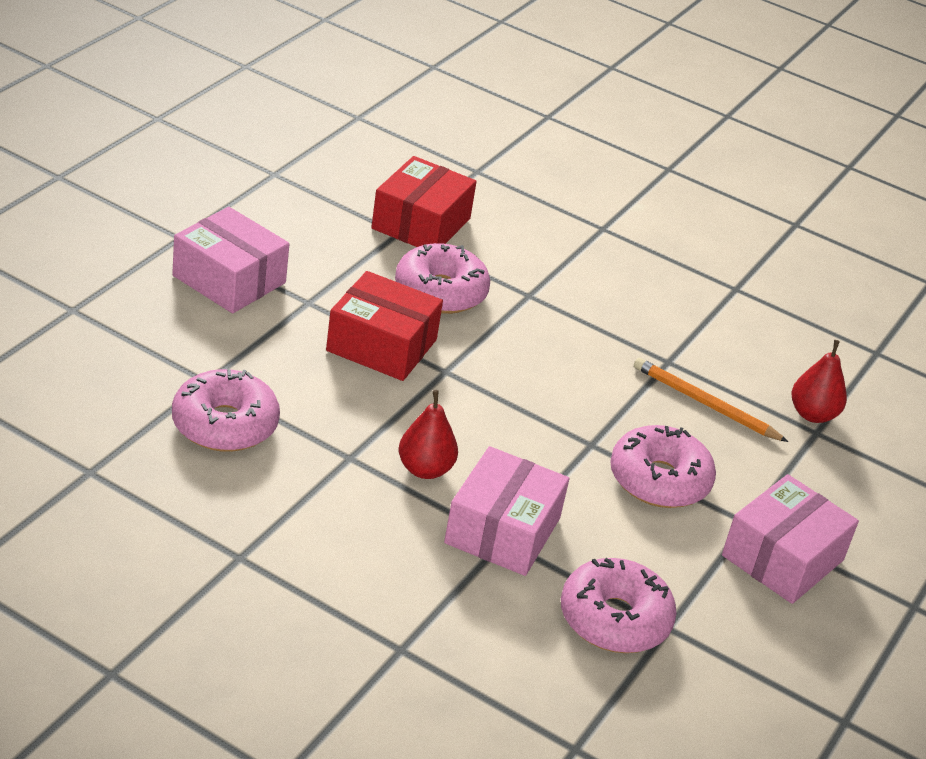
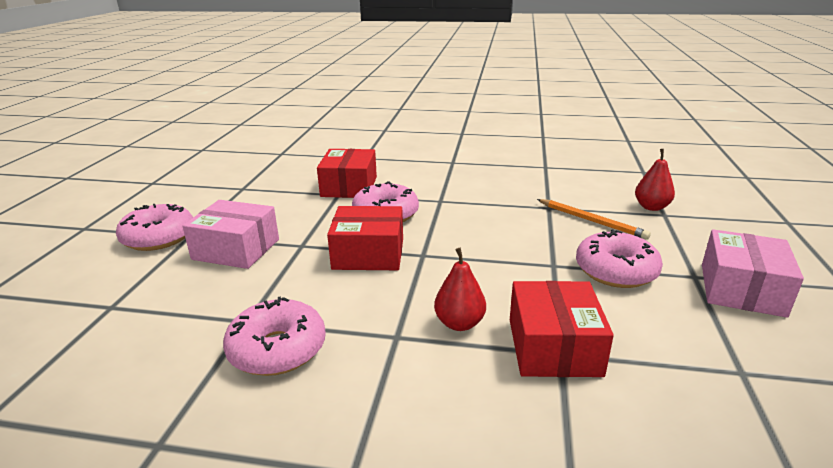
camera: 15 degrees left, 10 degrees down
pink box [444,446,569,576] -> red box [510,281,614,377]
pink donut [561,558,677,653] -> pink donut moved to [116,204,193,251]
orange pencil [634,358,788,442] -> orange pencil turned 150 degrees counterclockwise [537,199,651,240]

